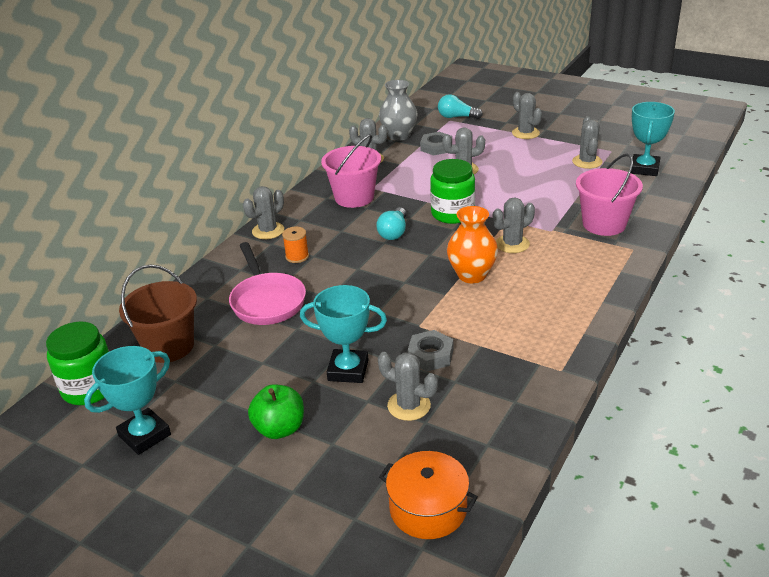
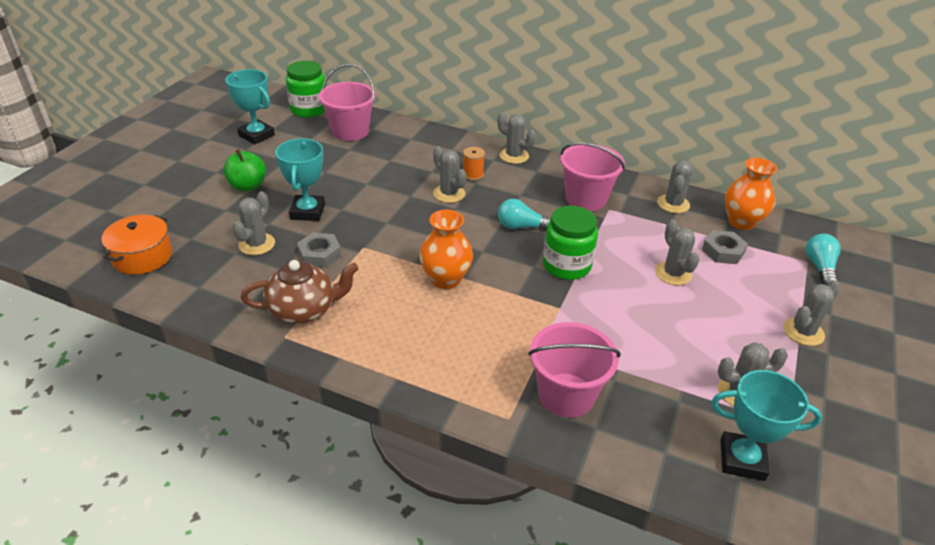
camera: 80 degrees right, 5 degrees up
brown bucket [119,264,197,363] -> pink bucket [318,64,376,141]
pink pan [229,242,306,325] -> none
grey vase [379,80,418,141] -> orange vase [725,158,777,230]
grey cactus [493,197,535,253] -> grey cactus moved to [433,146,467,203]
none -> brown teapot [241,260,359,324]

